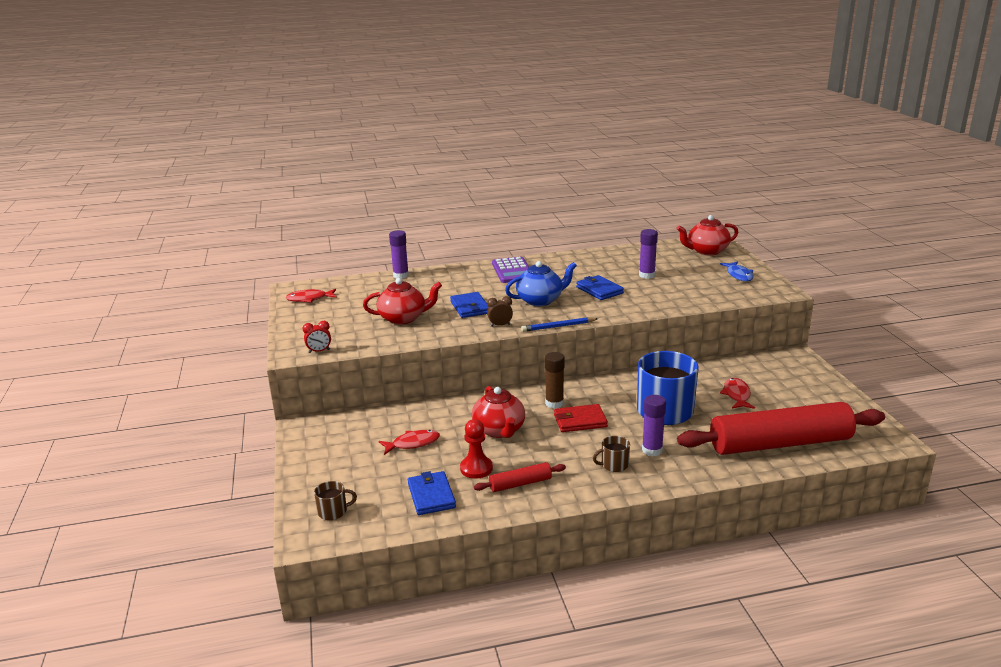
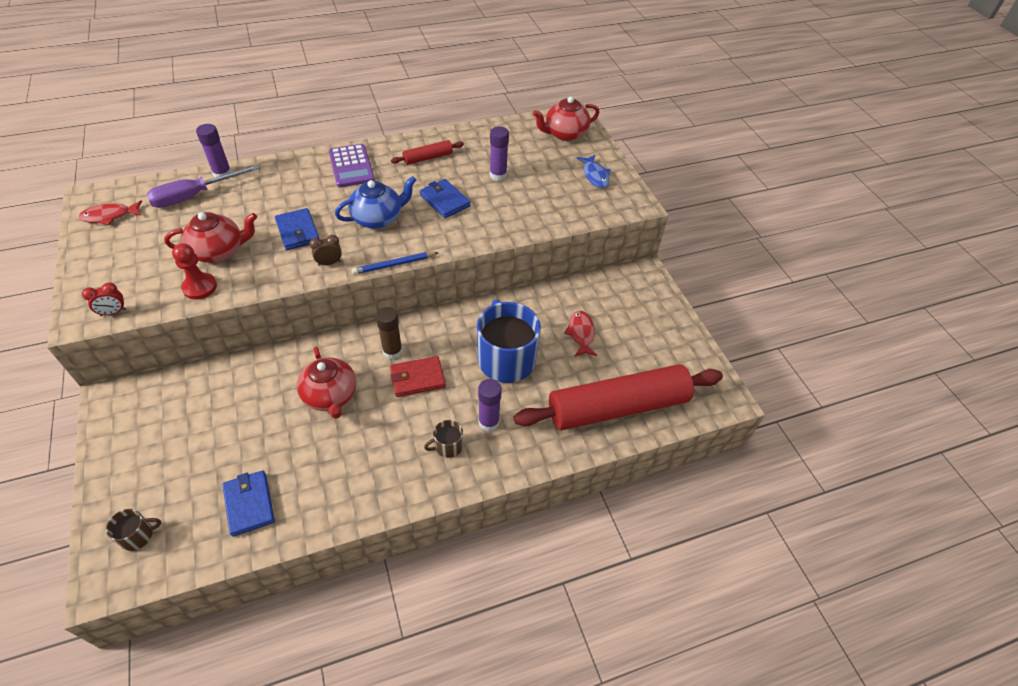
camera: 10 degrees left, 25 degrees up
red fish [379,430,440,455] -> none
red pawn [460,419,493,479] -> red pawn moved to [172,243,217,299]
red rolling pin [474,462,566,492] -> red rolling pin moved to [391,140,464,165]
none -> purple screwdriver [146,165,260,208]

